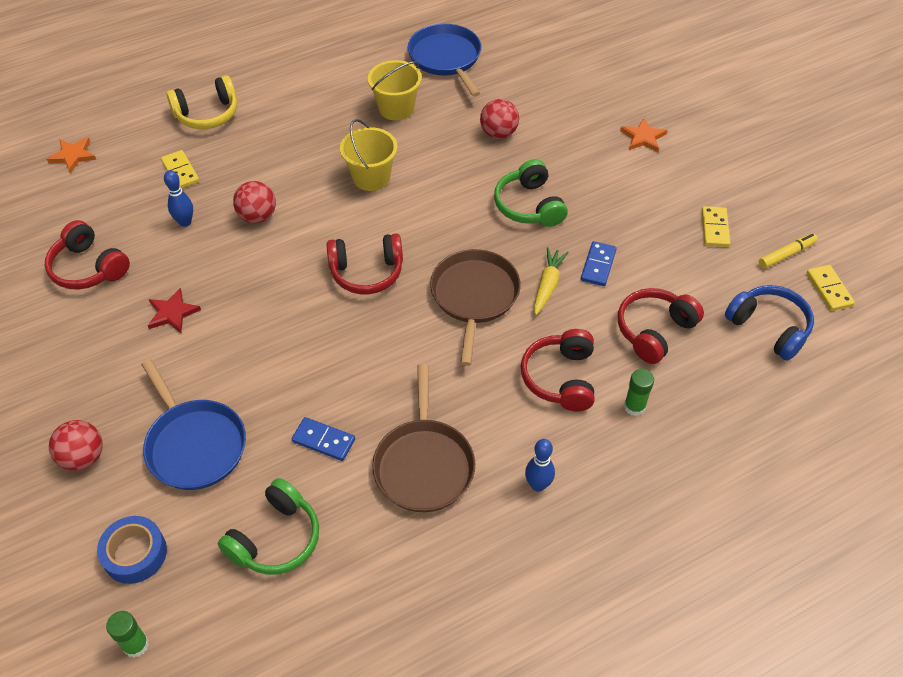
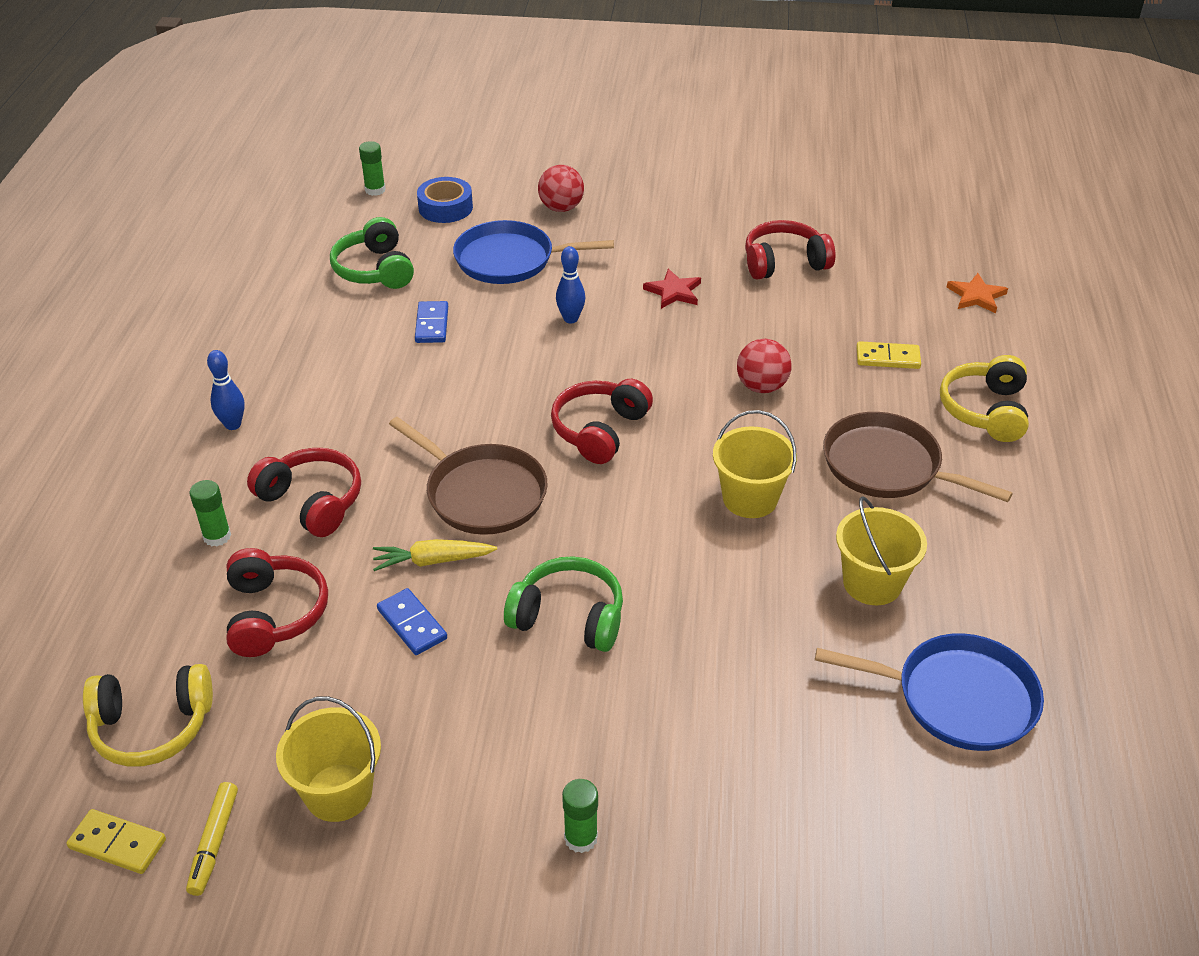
camera: 125 degrees right, 10 degrees down
blue bowling pin [164,170,193,227] -> blue bowling pin moved to [556,246,585,323]
blue domino [292,417,355,461] -> blue domino turned 60 degrees counterclockwise [415,301,448,343]
brown pan [372,364,475,512] -> brown pan moved to [823,412,1013,502]
red ball [480,99,519,139] -> none
yellow carrot [534,247,569,315] -> yellow carrot turned 120 degrees clockwise [373,539,497,571]
orange star [620,118,667,152] -> green glue stick [562,779,598,853]
yellow domino [702,206,730,247] -> yellow bucket [276,696,381,822]
blue headphones [725,285,814,361] -> yellow headphones [83,664,213,767]

